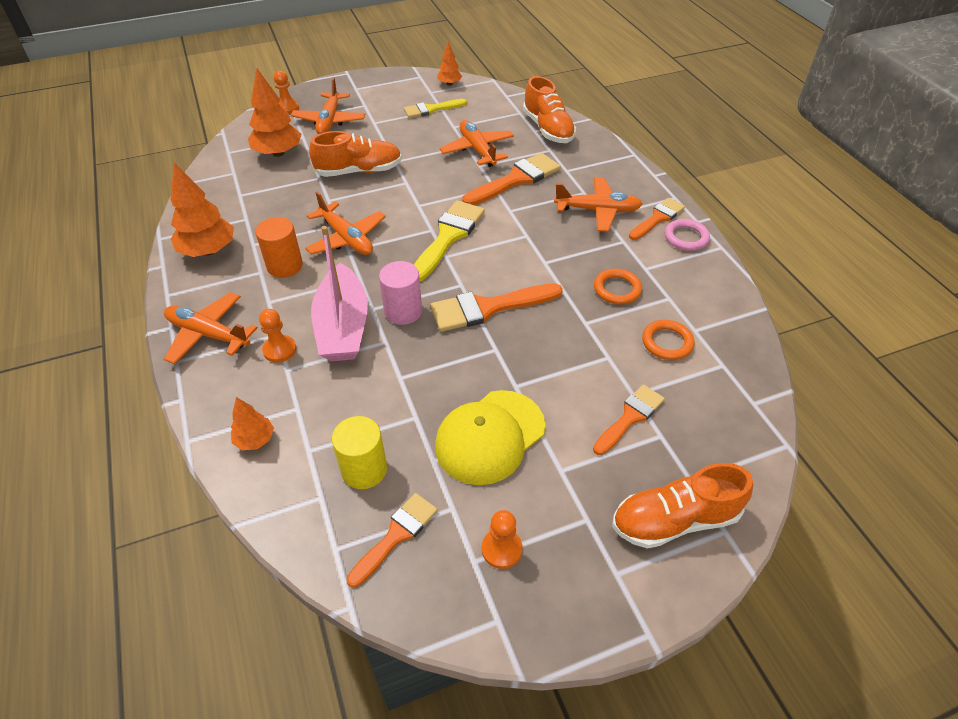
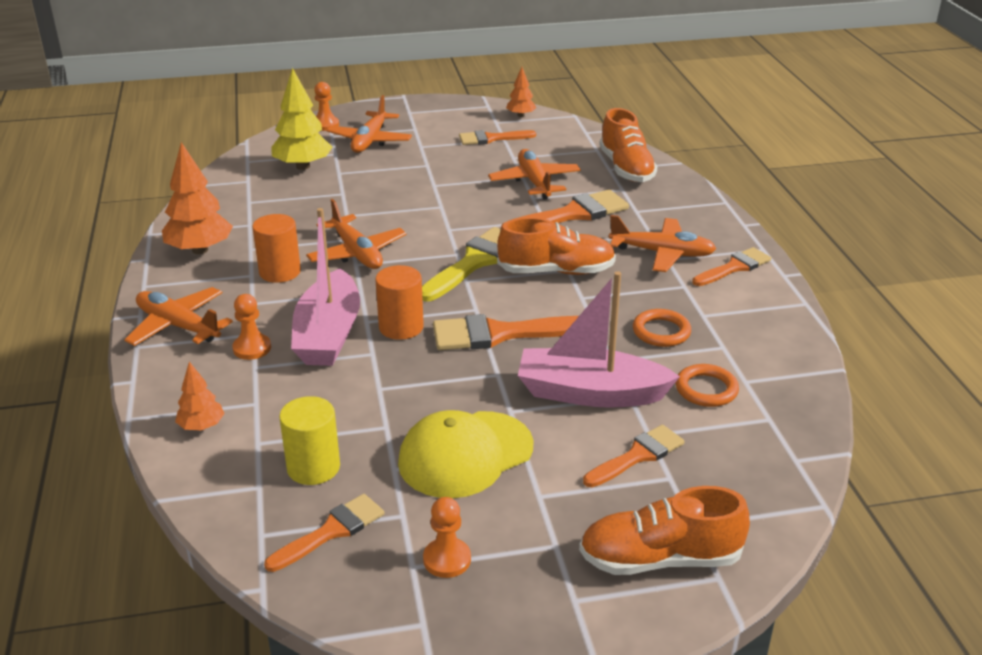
camera: 10 degrees right, 15 degrees down
orange tree [248,69,301,157] -> yellow tree [272,68,332,170]
orange shoe [309,131,402,177] -> orange shoe moved to [497,217,616,275]
pink cylinder [379,261,422,325] -> orange cylinder [375,265,424,340]
yellow brush [404,99,467,118] -> orange brush [459,130,536,145]
pink ring [665,219,710,251] -> none
none -> pink boat [518,271,680,408]

